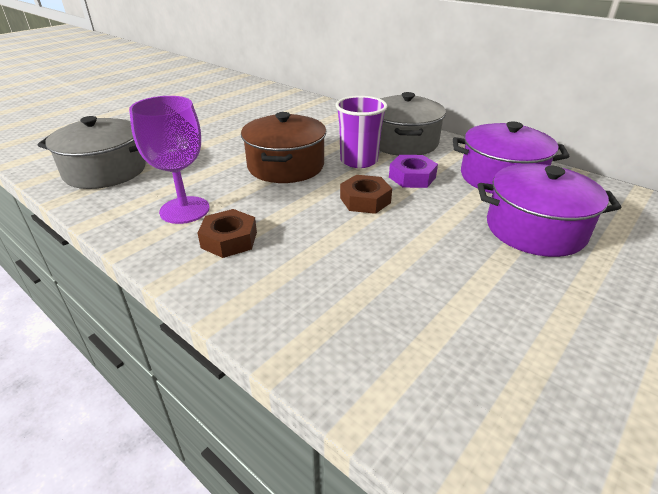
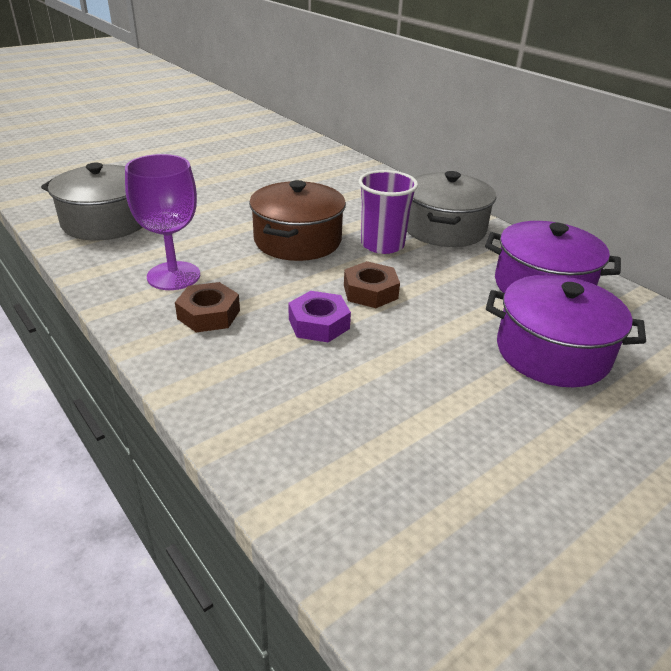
camera: 10 degrees right, 0 degrees up
purple nut [389,155,438,188] -> purple nut moved to [288,291,351,343]

